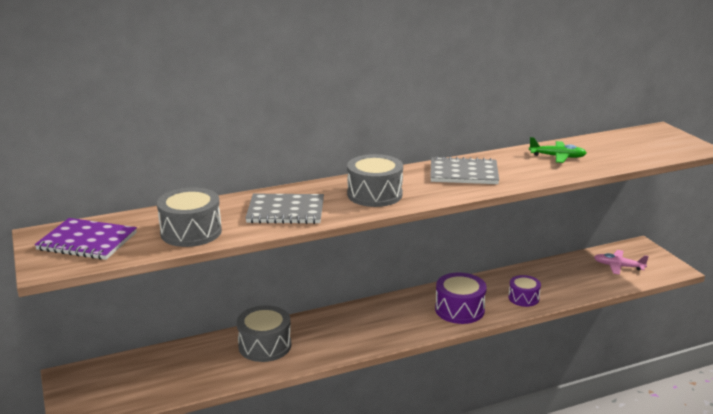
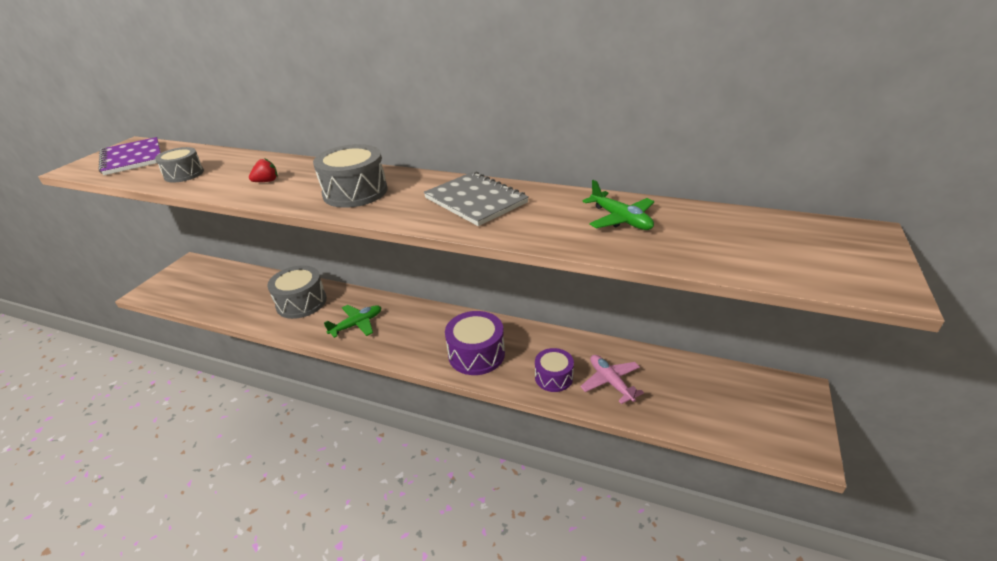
camera: 45 degrees right, 10 degrees up
grey drum [157,187,222,247] -> grey drum [155,147,204,183], size x0.63
grey notebook [245,194,324,224] -> red strawberry [249,158,278,182]
pink plane [594,250,649,275] -> pink plane moved to [580,355,644,404]
none -> green plane [324,305,382,338]

